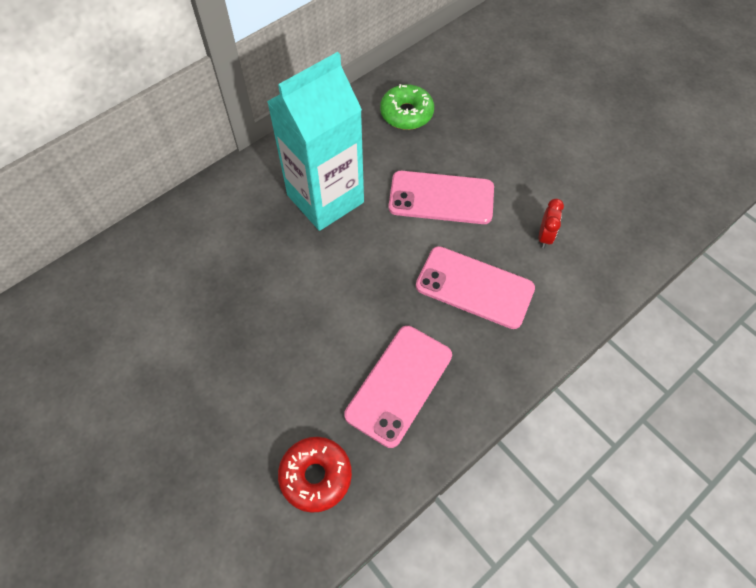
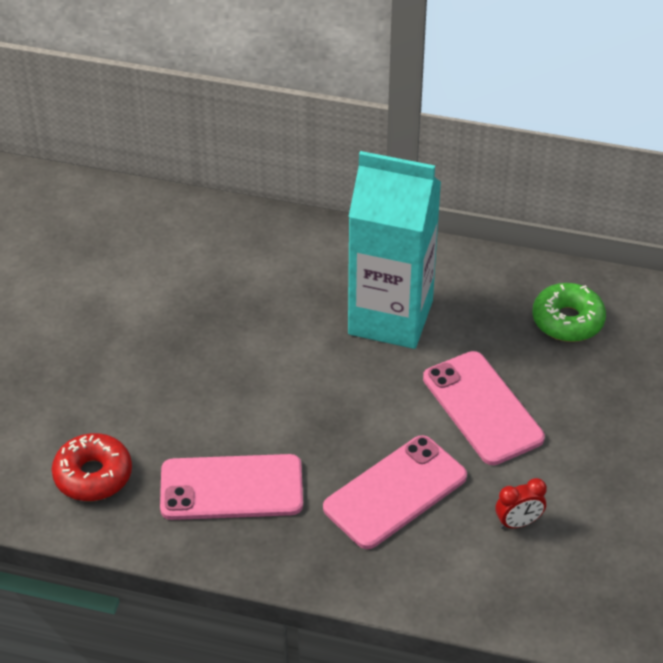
camera: 55 degrees right, 15 degrees down
pink phone [416,246,535,329] -> pink phone turned 60 degrees clockwise [323,435,467,549]

